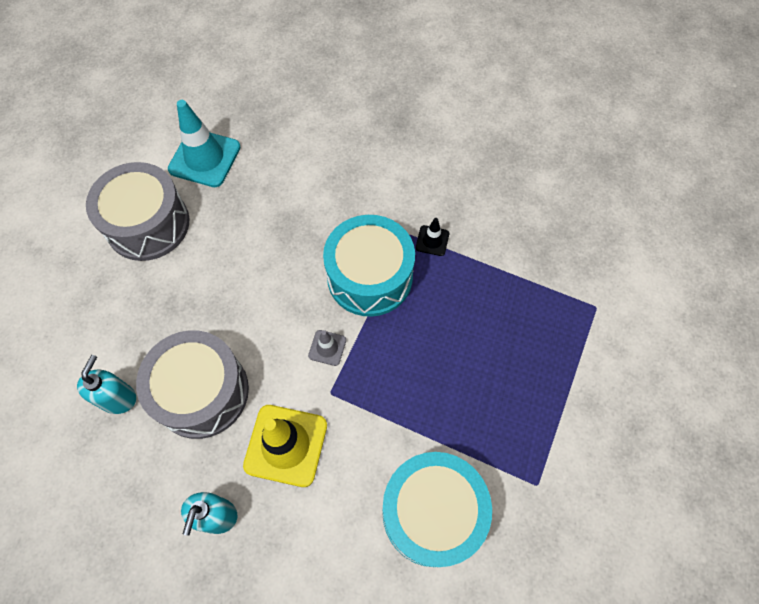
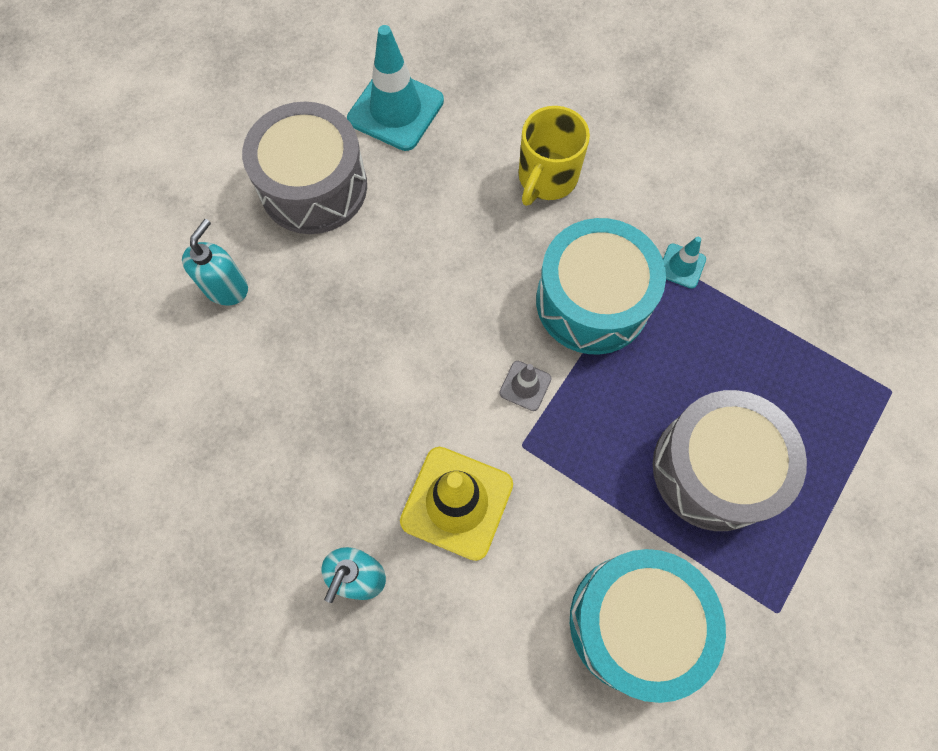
camera: 10 degrees right, 5 degrees up
turquoise soap dispenser [77,355,136,414] -> turquoise soap dispenser moved to [182,219,248,306]
grey drum [136,330,249,439] -> grey drum moved to [653,390,807,531]
black traffic cone [416,218,449,256] -> turquoise traffic cone [663,237,706,289]
none -> yellow mug [519,106,590,206]

